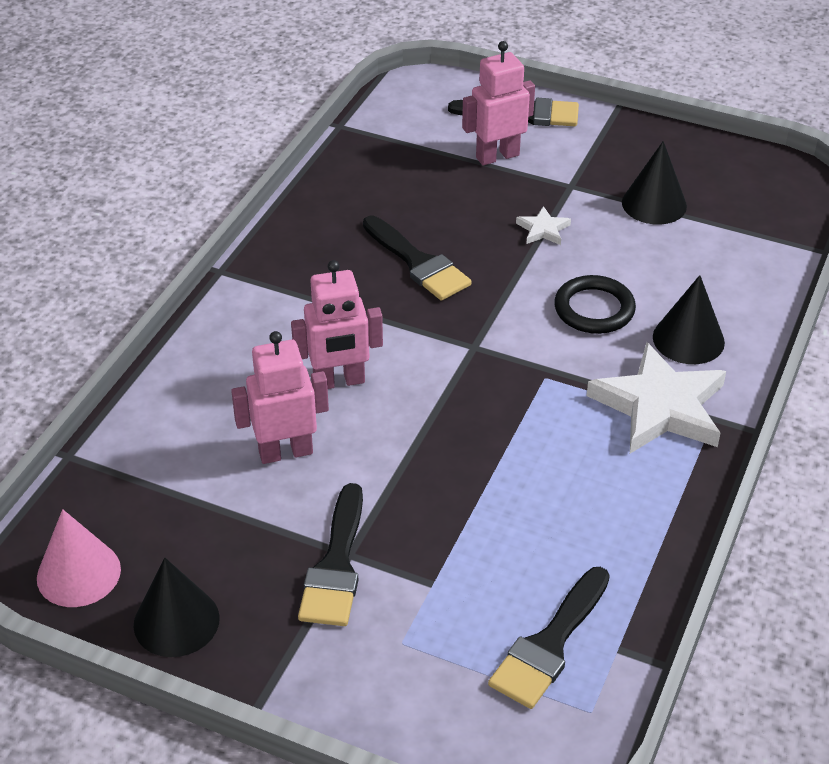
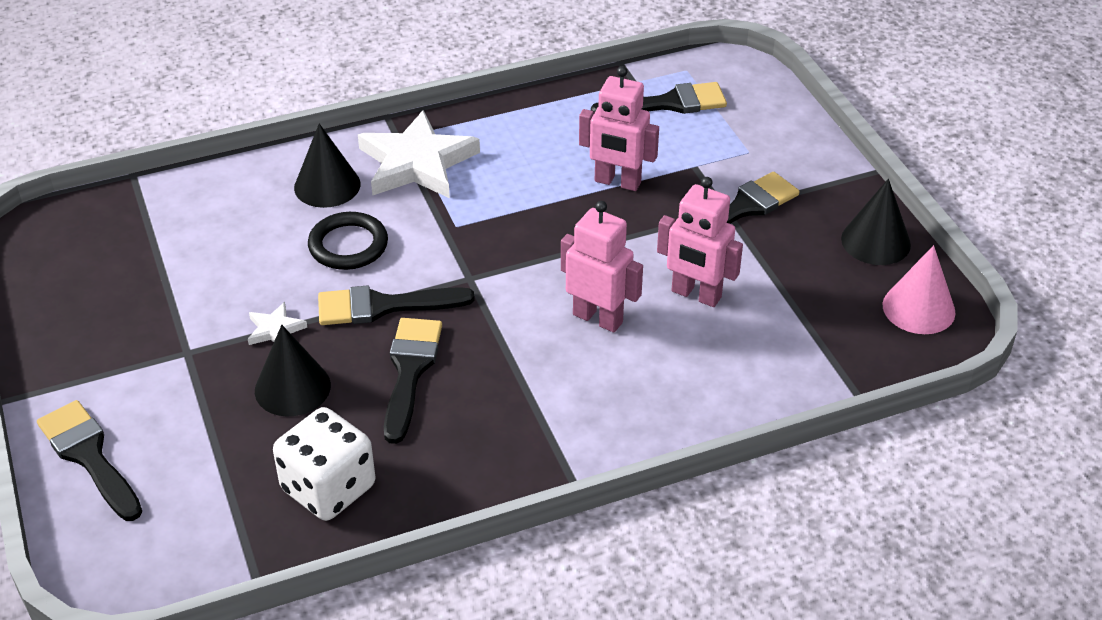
camera: 135 degrees left, 0 degrees up
pink robot [462,41,535,166] -> pink robot moved to [579,66,659,191]
black cone [622,141,687,225] -> black cone moved to [255,325,331,417]
none -> white dice [273,407,376,521]
none -> black brush [318,285,475,325]

